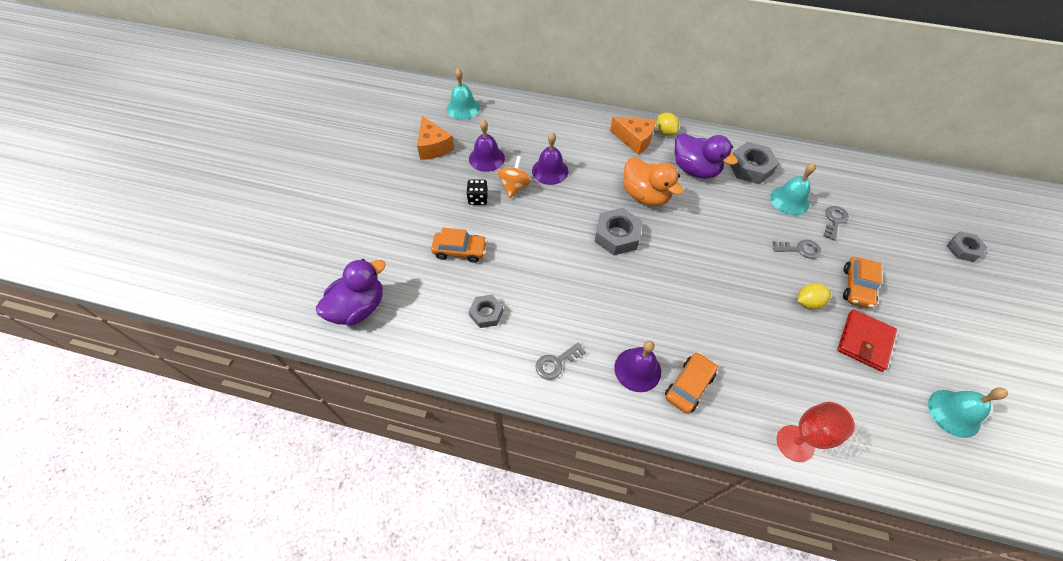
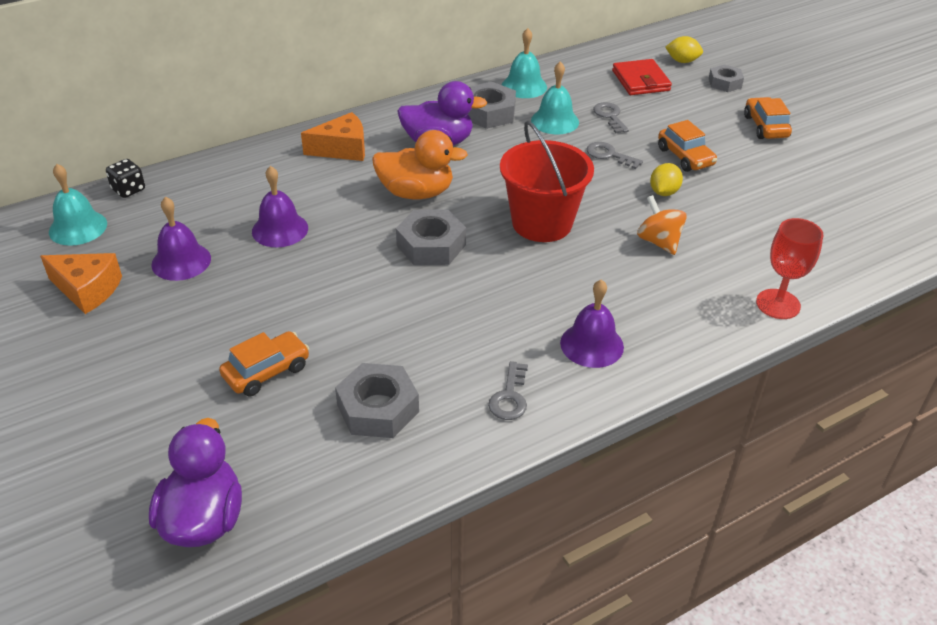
camera: 45 degrees left, 15 degrees down
black dice [466,180,488,205] -> black dice moved to [106,159,145,198]
grey nut [469,295,503,328] -> grey nut [335,363,419,438], size x1.58
orange spinning top [498,156,532,198] -> orange spinning top moved to [637,195,687,255]
yellow lemon [656,113,679,135] -> yellow lemon moved to [665,36,703,63]
orange car [665,352,718,414] -> orange car moved to [744,97,792,139]
grey key [772,240,821,259] -> grey key turned 105 degrees counterclockwise [587,142,643,169]
red wallet [837,309,897,372] -> red wallet moved to [612,59,672,95]
turquoise bell [928,387,1008,438] -> turquoise bell moved to [502,28,547,98]
none -> red bucket [500,121,594,242]

